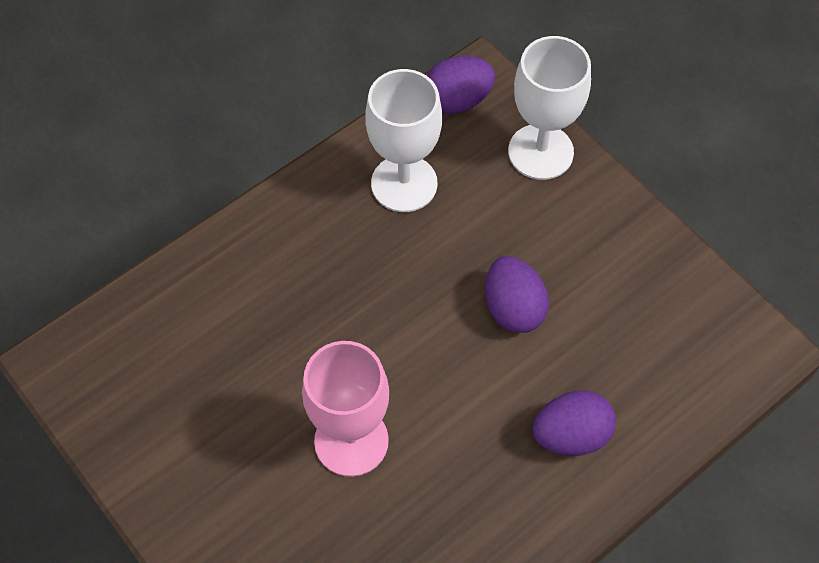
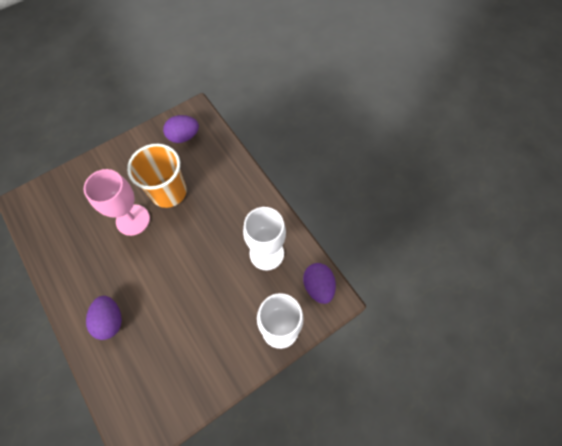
camera: 95 degrees right, 5 degrees up
purple egg [485,256,549,333] -> purple egg moved to [163,115,199,143]
none -> orange cup [127,144,187,208]

